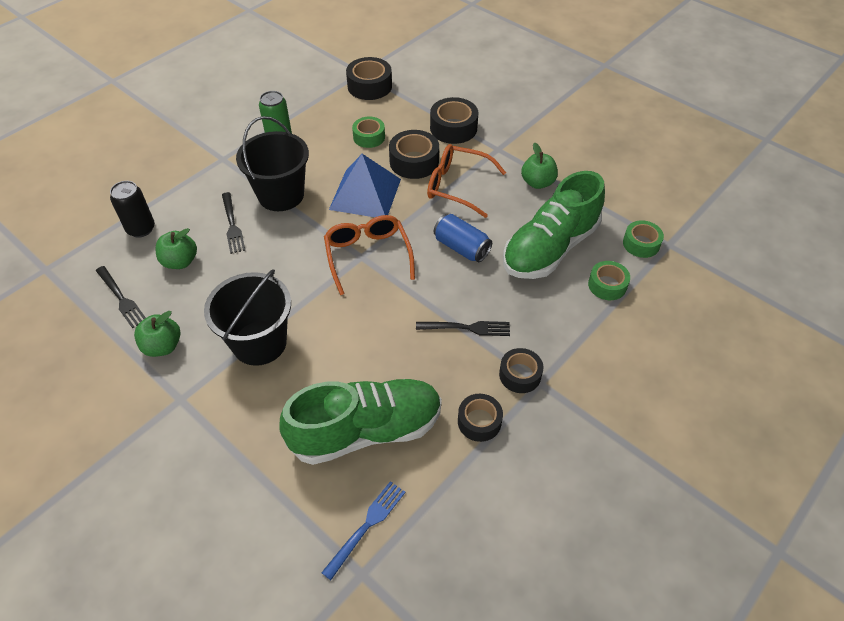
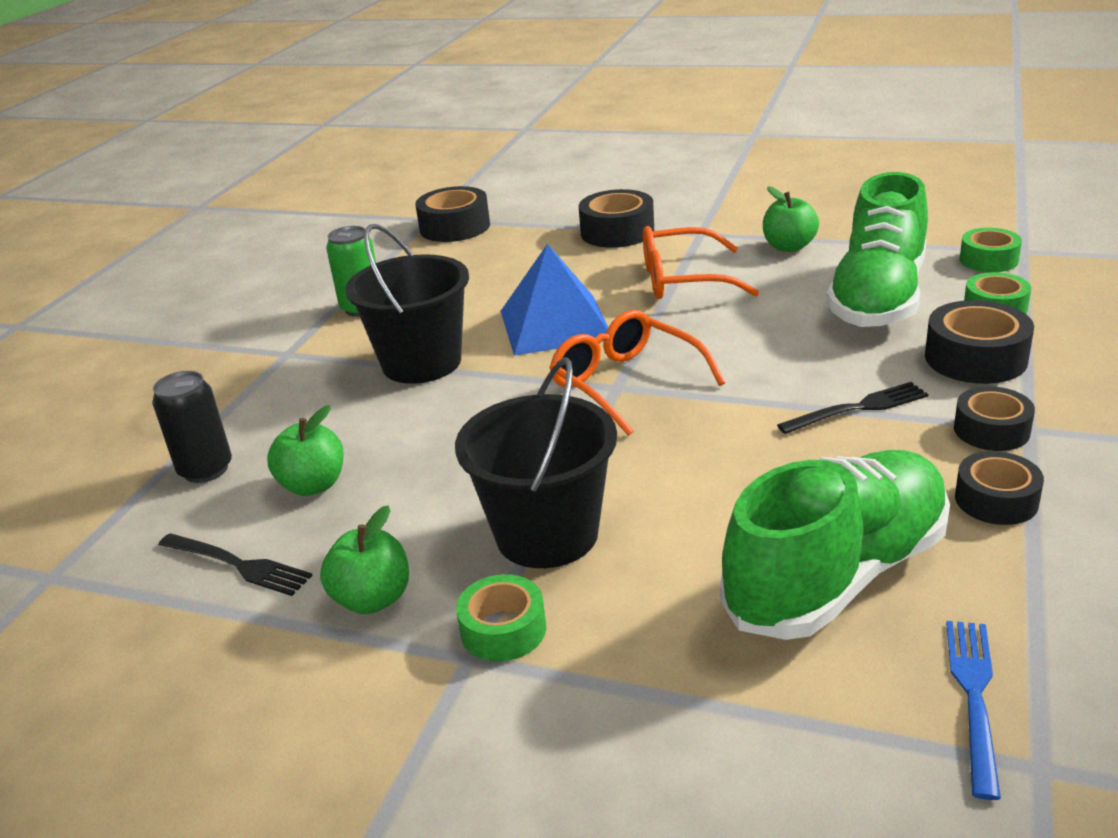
camera: 20 degrees left, 20 degrees down
black fork [222,192,245,254] -> none
green tape [352,117,385,148] -> green tape moved to [456,574,546,662]
black tape [389,130,439,179] -> black tape moved to [925,300,1034,384]
blue can [434,214,492,262] -> none

